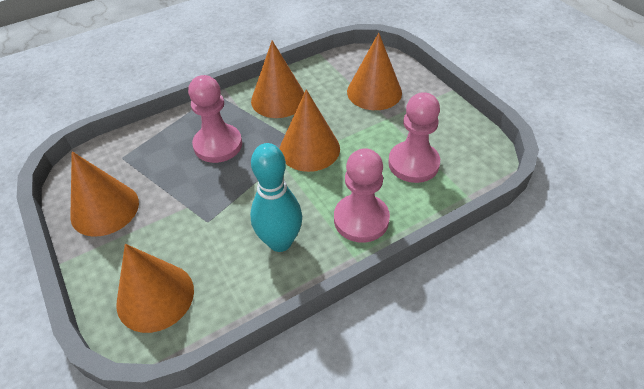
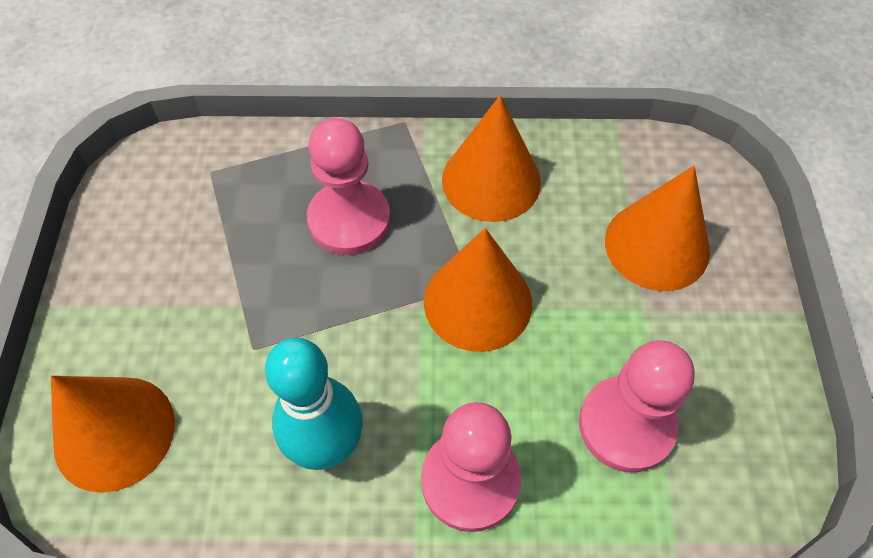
camera: 30 degrees right, 10 degrees up
orange cone [70,151,139,237] -> none

